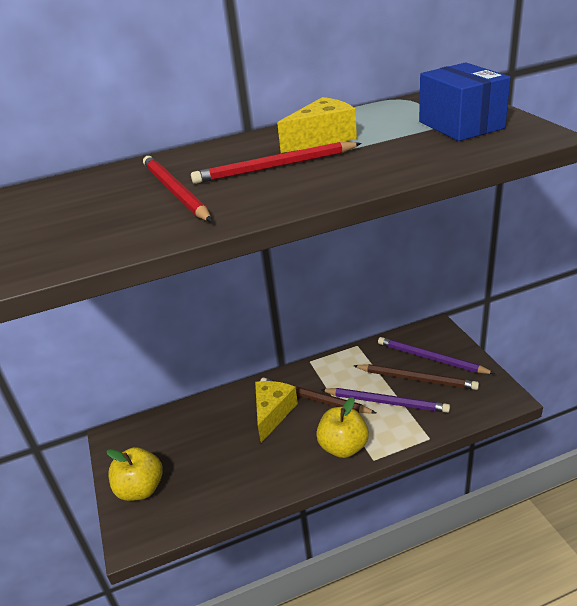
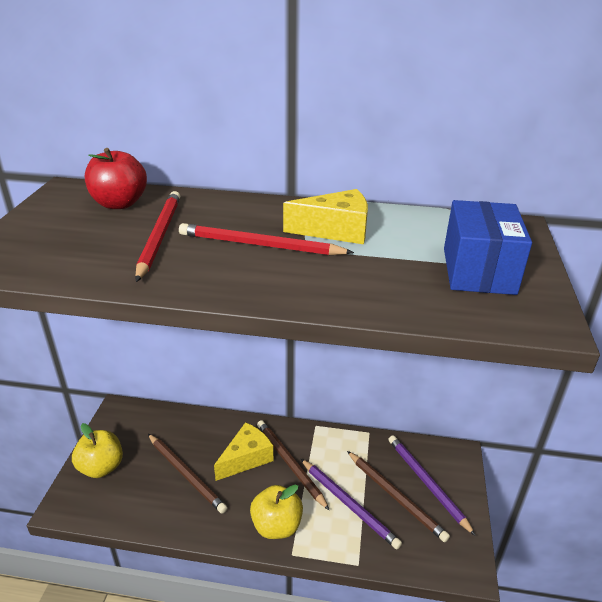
camera: 25 degrees right, 0 degrees up
none -> red apple [85,148,147,209]
none -> brown pencil [148,434,227,514]

